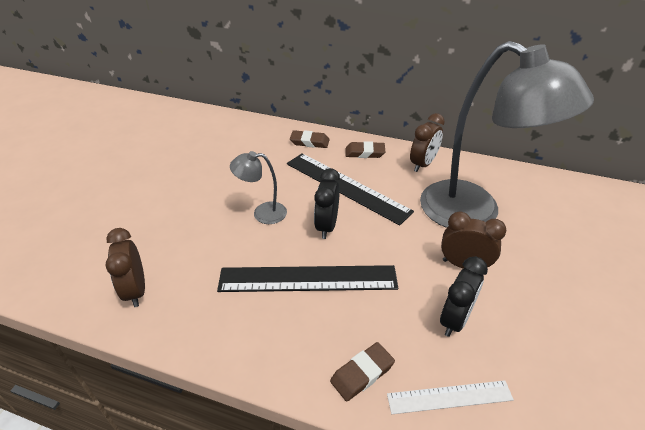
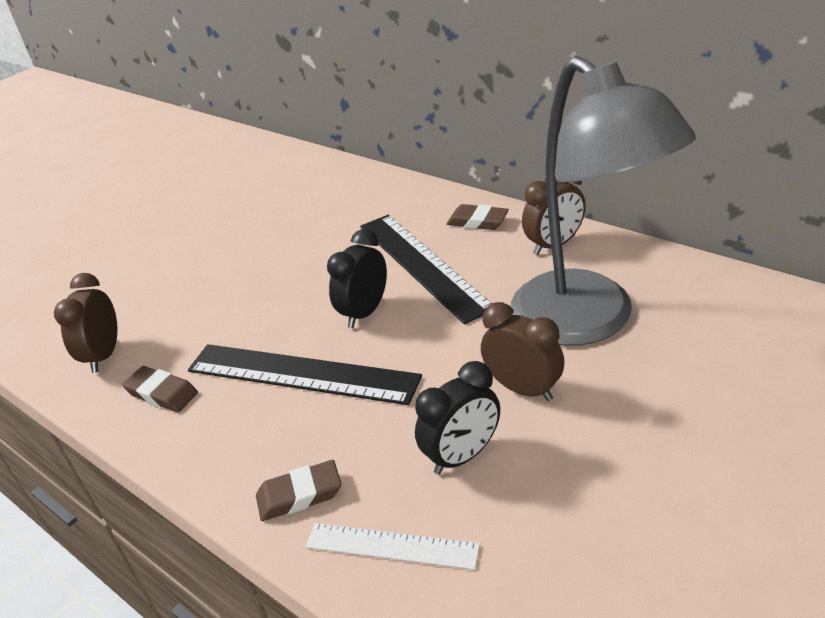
camera: 25 degrees right, 5 degrees down
grey lamp [230,151,287,224] -> none
brown eraser [290,130,330,148] -> brown eraser moved to [122,366,198,412]

